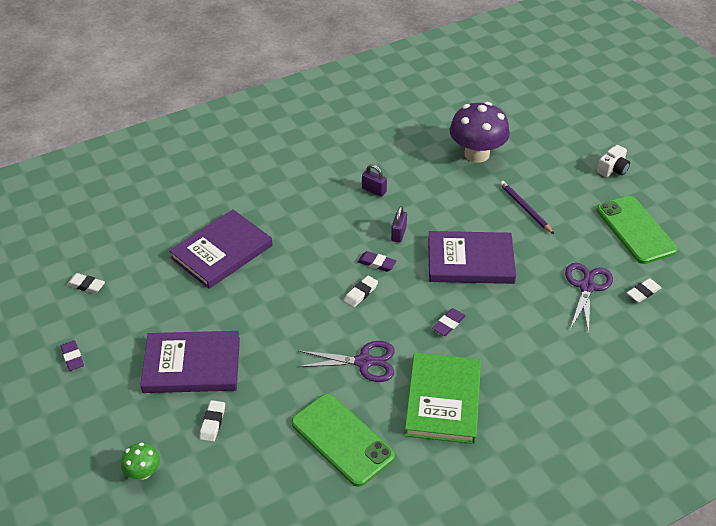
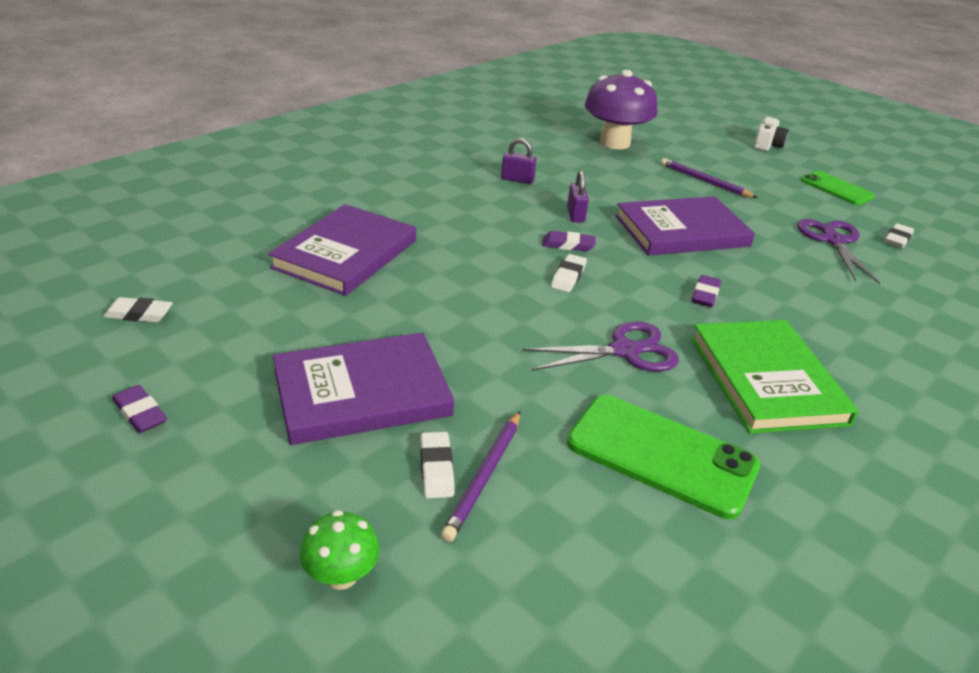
camera: 20 degrees left, 10 degrees down
green phone [596,196,678,264] -> green phone [801,171,875,205], size x0.63
none -> purple pencil [441,411,520,542]

